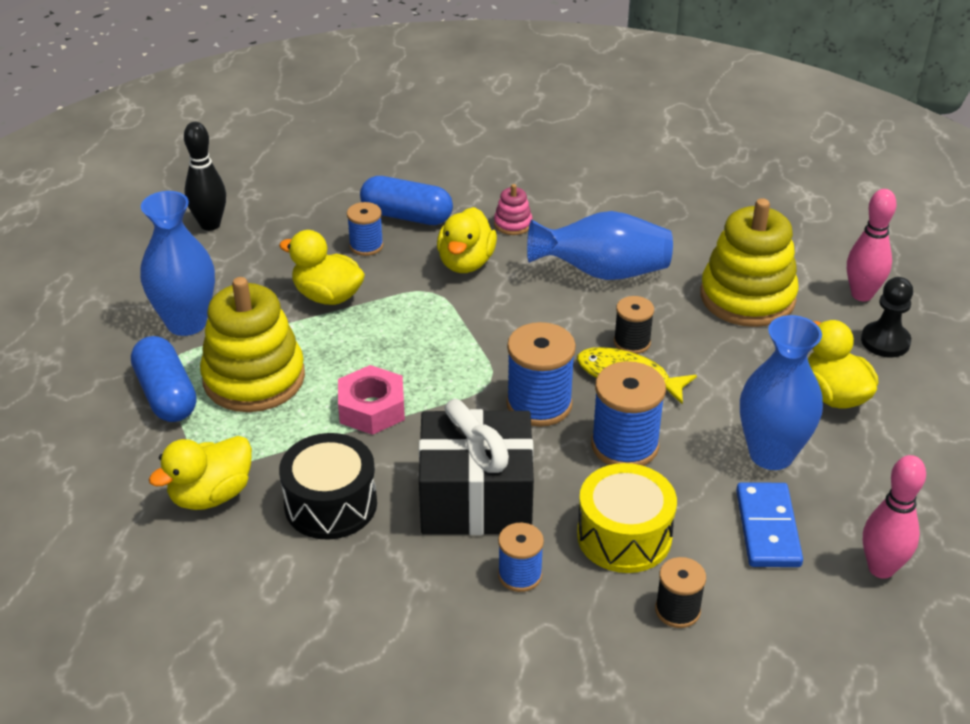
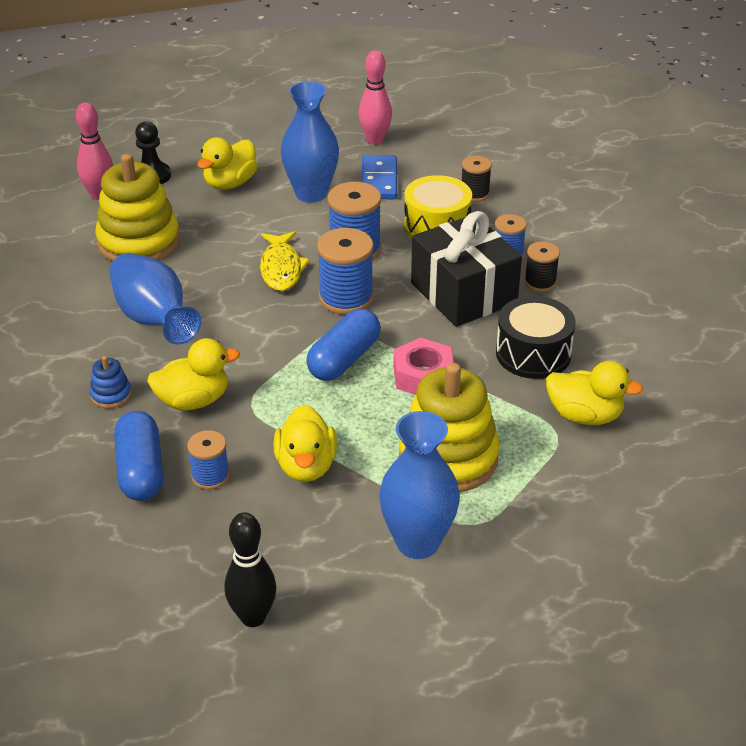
camera: 120 degrees left, 0 degrees up
blue capsule [131,336,196,422] -> blue capsule moved to [306,309,381,381]
pink stacking toy [494,184,532,235] -> blue stacking toy [90,356,132,408]
black spool [614,296,654,354] -> black spool moved to [524,242,560,292]
blue domino [736,482,803,567] -> blue domino turned 60 degrees counterclockwise [362,155,397,199]

